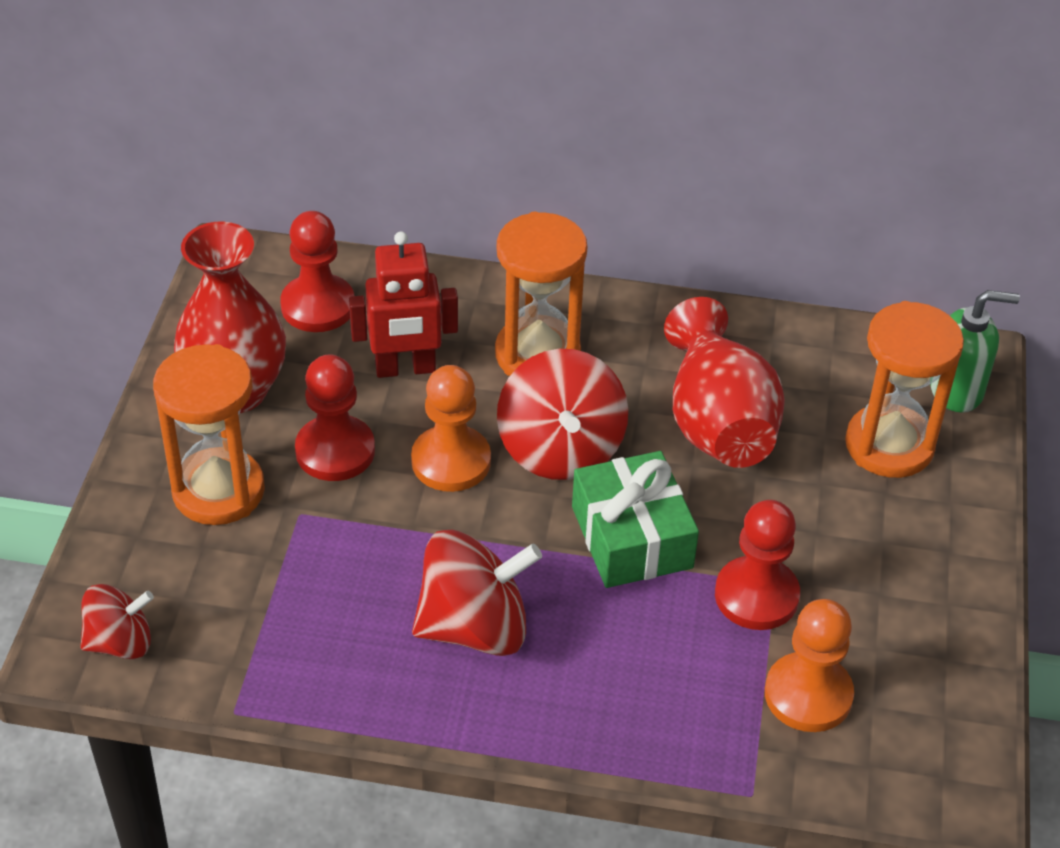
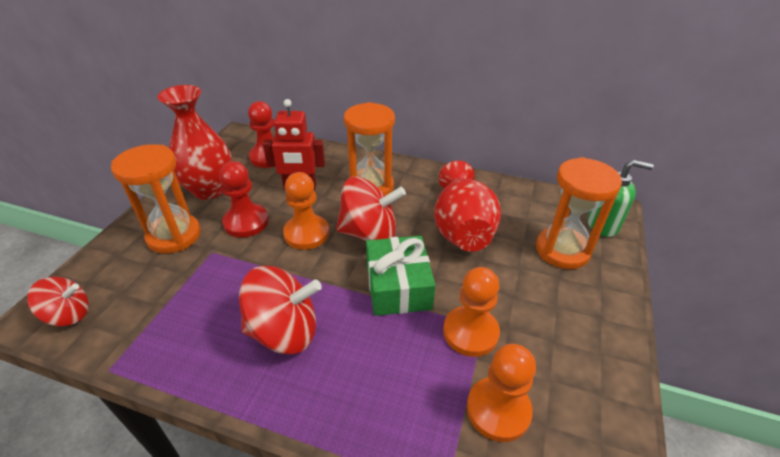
camera: 10 degrees right, 5 degrees down
red spinning top [497,349,628,480] -> red spinning top turned 90 degrees counterclockwise [336,177,406,241]
red pawn [715,500,800,630] -> orange pawn [443,267,500,357]

